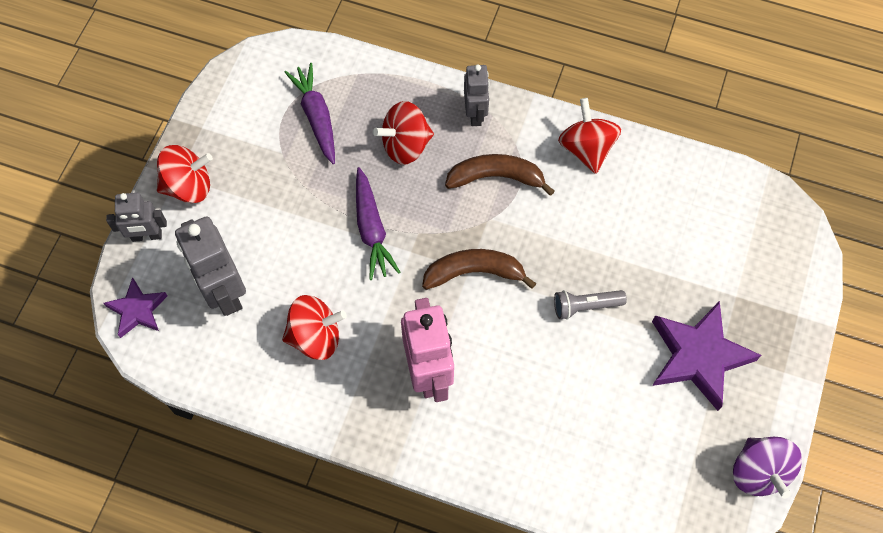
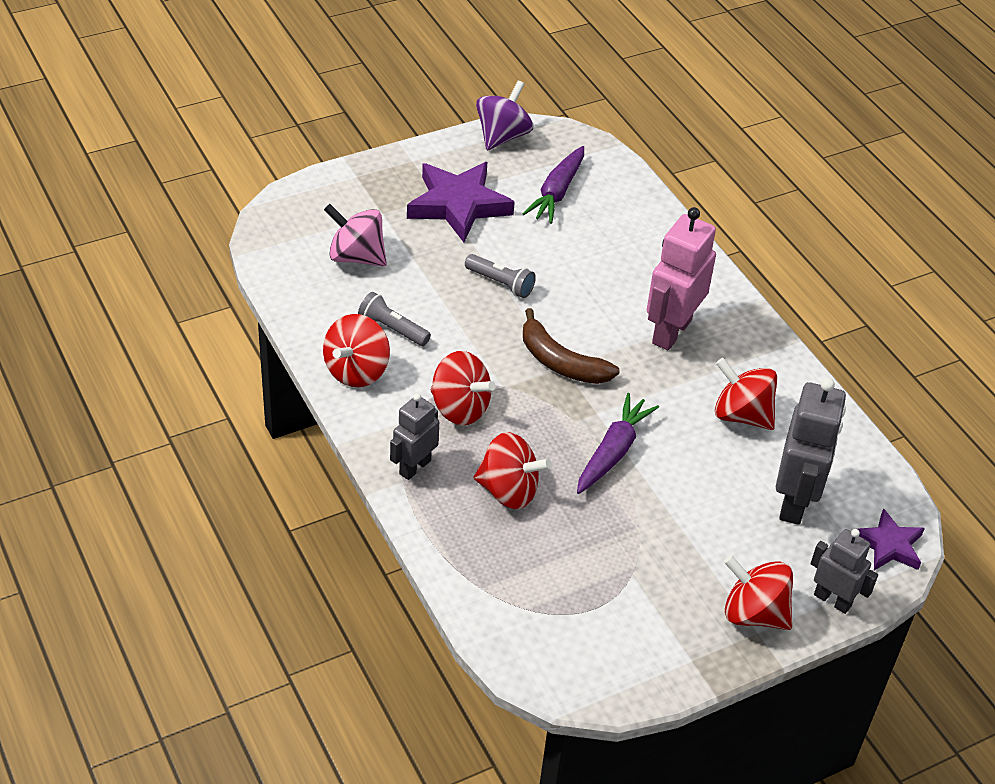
camera: 140 degrees left, 20 degrees down
purple carrot [284,63,335,164] -> purple carrot moved to [523,146,584,224]
brown banana [445,154,555,196] -> red spinning top [431,351,496,425]
none -> pink spinning top [324,204,387,266]
none -> grey flashlight [358,292,431,346]

